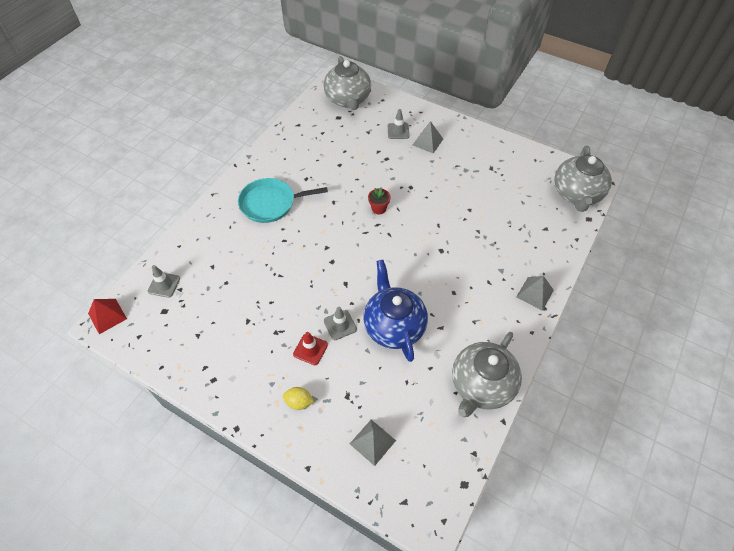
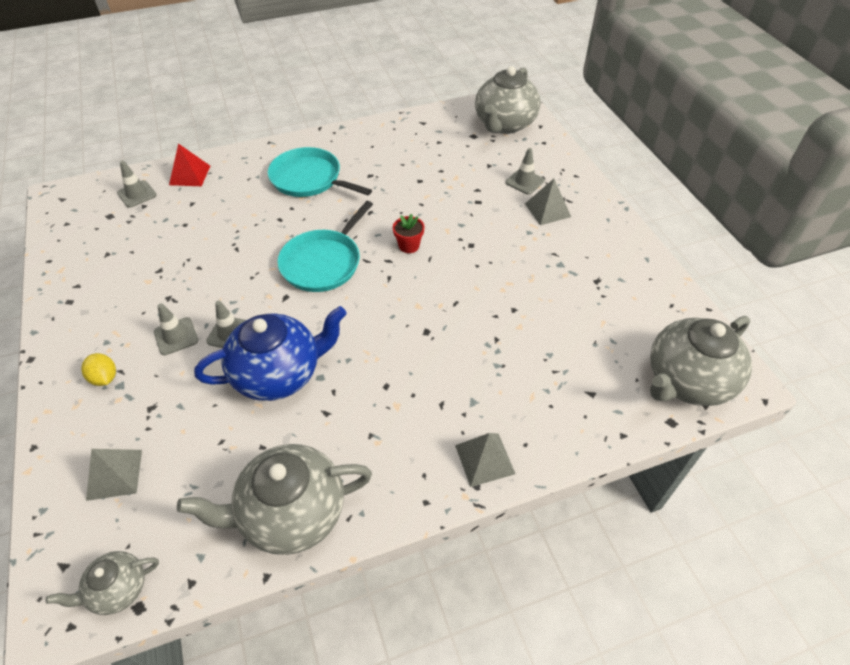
camera: 40 degrees right, 5 degrees down
red pyramid [88,299,127,334] -> red pyramid moved to [169,144,210,186]
red traffic cone [293,332,328,365] -> grey traffic cone [154,303,198,355]
blue teapot [363,260,428,362] -> blue teapot turned 45 degrees clockwise [194,306,347,401]
none -> grey teapot [46,551,159,615]
none -> turquoise pan [277,201,373,292]

